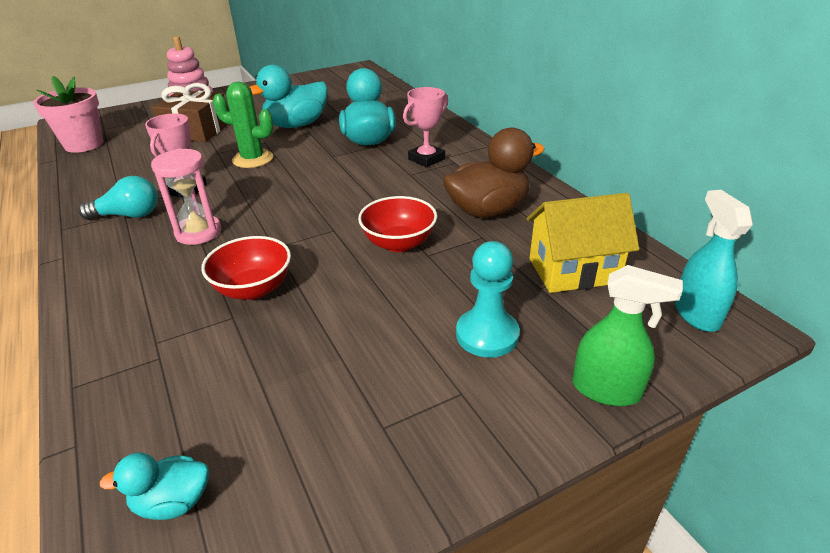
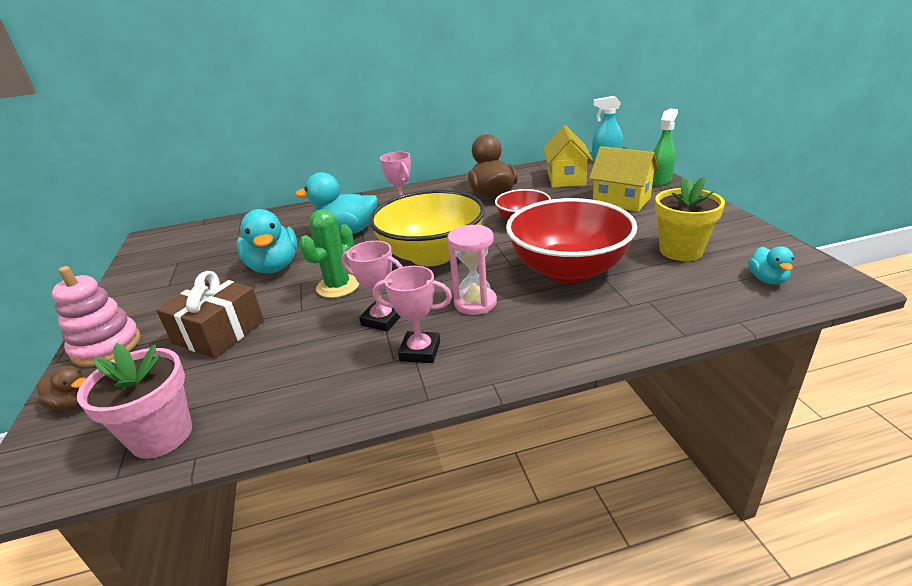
camera: 75 degrees left, 5 degrees down
turquoise light bulb [78,176,158,220] -> pink trophy [373,266,452,363]
red bowl [201,236,291,300] -> red bowl [506,198,637,283], size x1.86
turquoise pawn [456,241,520,357] -> yellow house [589,146,659,212]
none -> brown duck [37,366,86,411]
none -> yellow bowl [369,190,485,266]
none -> yellow flower pot [655,176,725,261]

